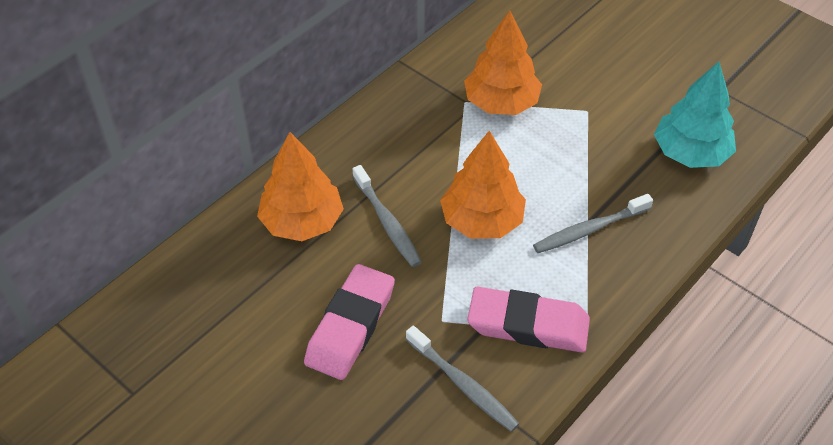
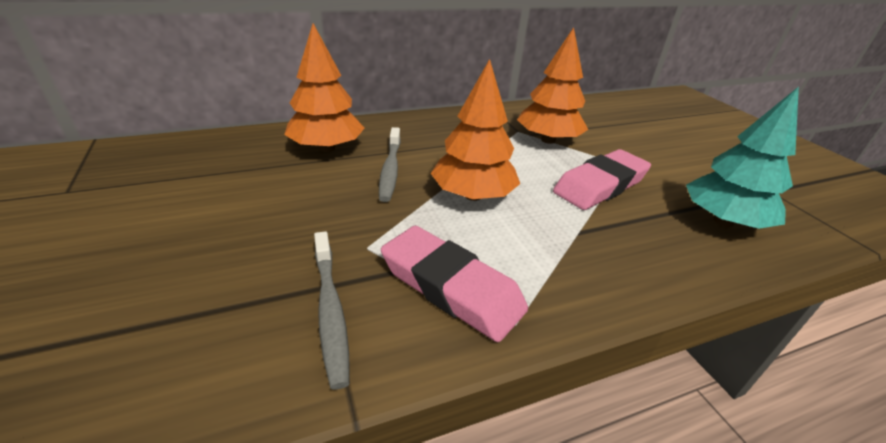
camera: 25 degrees right, 15 degrees down
pink eraser [304,264,395,380] -> pink eraser moved to [553,149,651,210]
grey toothbrush [533,194,653,253] -> none

